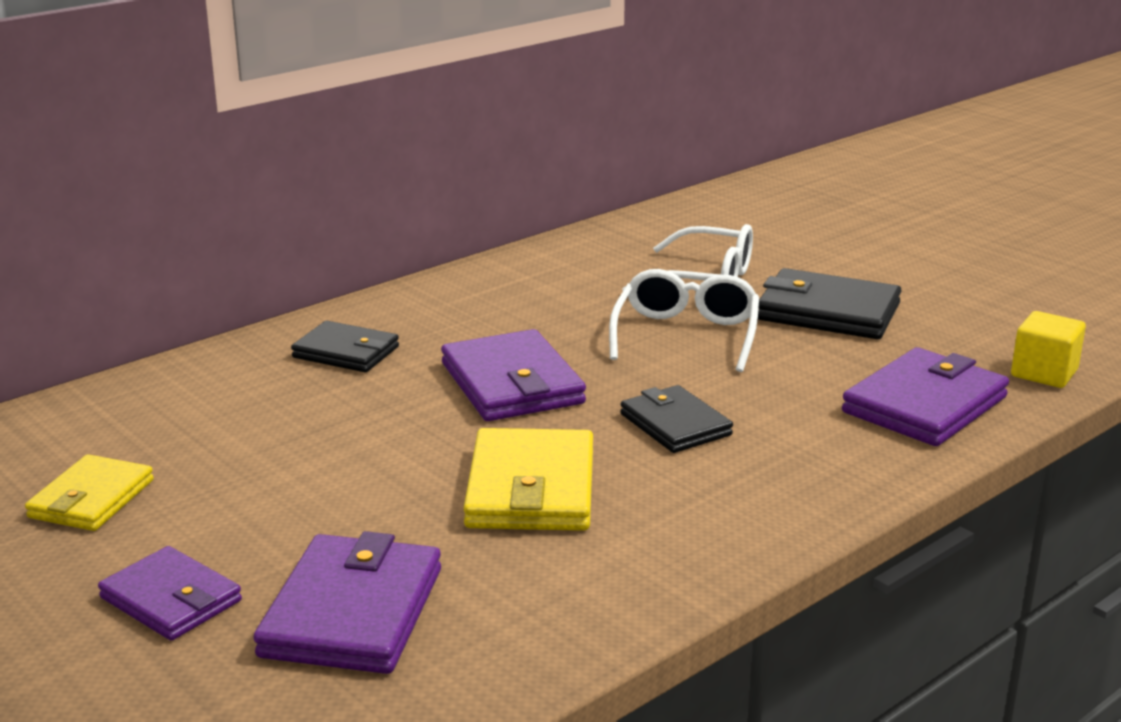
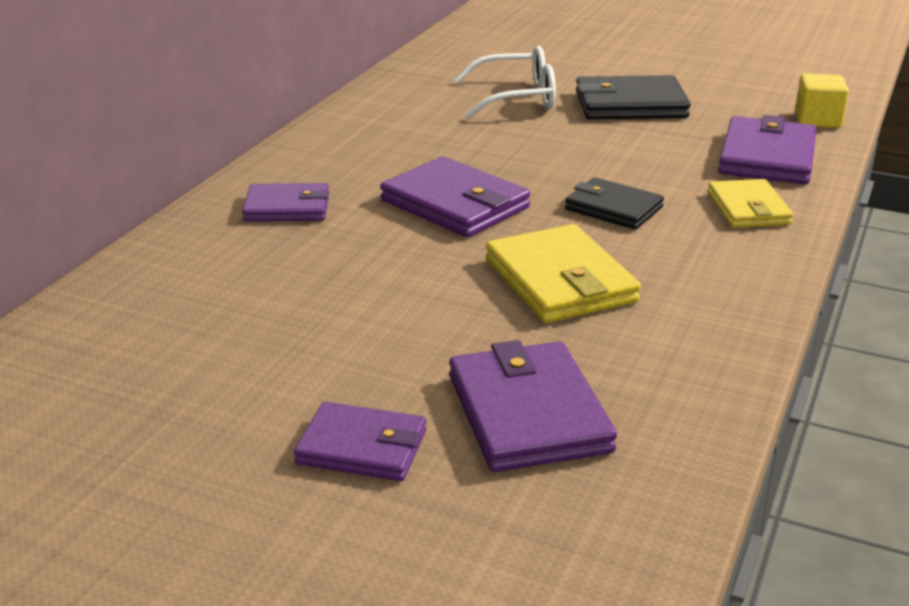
camera: 25 degrees left, 5 degrees up
yellow wallet [25,454,154,531] -> yellow wallet moved to [708,179,793,228]
black wallet [291,321,399,372] -> purple wallet [242,183,329,222]
white glasses [609,269,759,372] -> none

